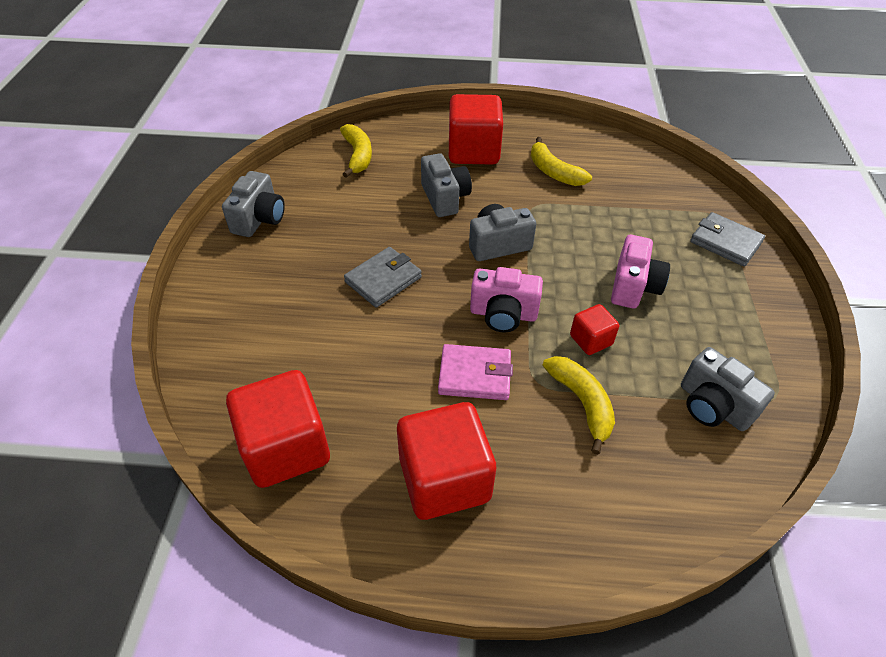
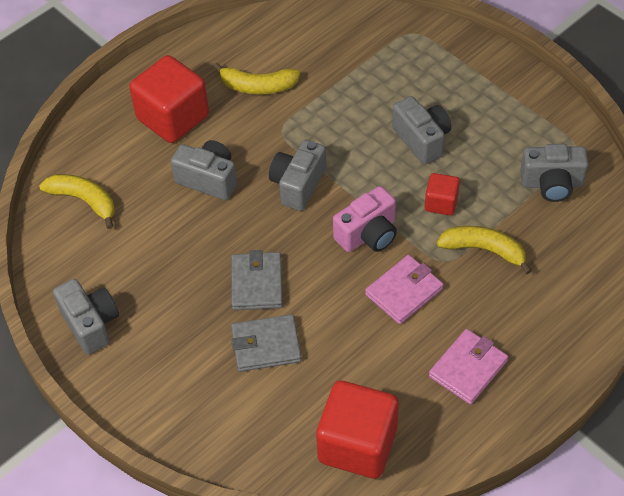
camera: 45 degrees left, 5 degrees up
red cube [397,402,496,520] -> pink wallet [429,329,508,405]
pink camera [611,235,670,309] -> grey camera [392,96,451,164]
grey wallet [690,212,765,267] -> grey wallet moved to [231,314,302,372]

